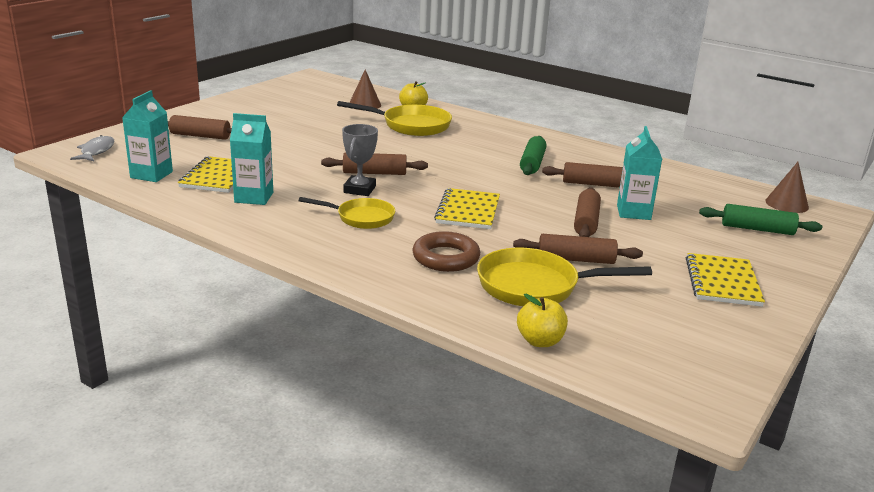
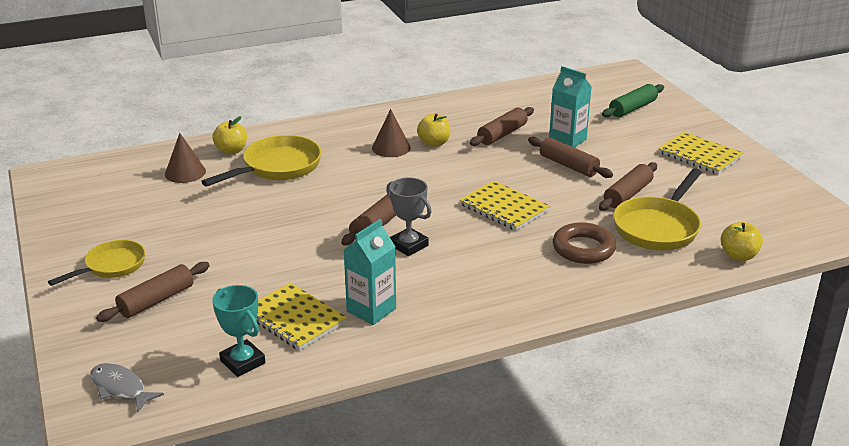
camera: 55 degrees left, 5 degrees up
turquoise carton [122,90,173,182] -> turquoise trophy [212,285,265,377]
yellow pan [299,197,395,229] -> yellow pan moved to [48,240,145,286]
green rolling pin [520,136,547,175] -> yellow apple [417,114,451,147]
brown cone [765,162,809,213] -> brown cone moved to [372,109,411,157]

